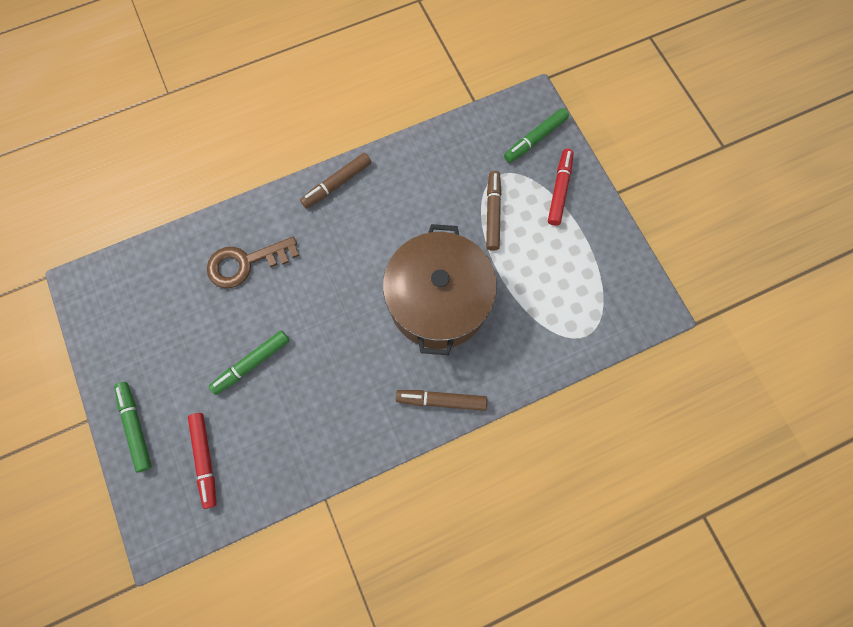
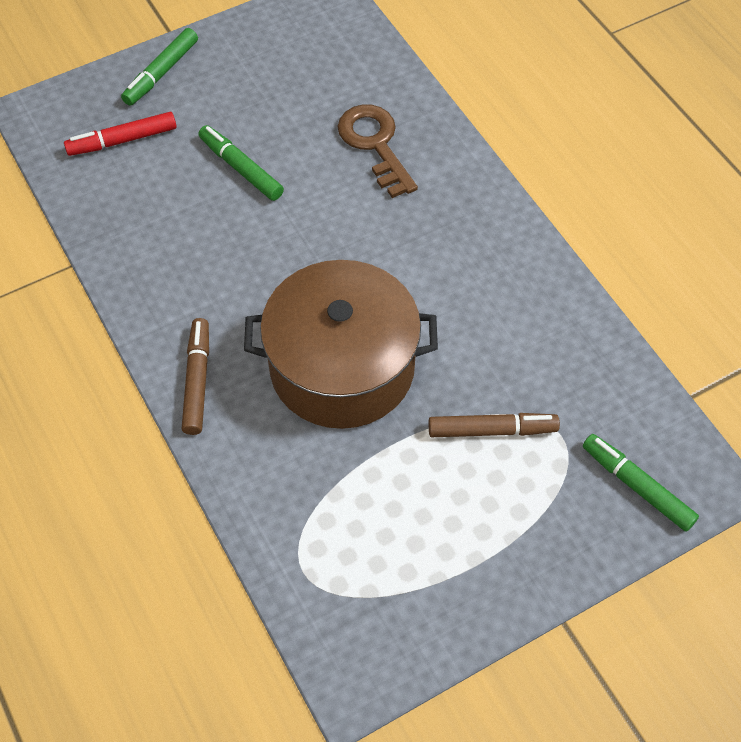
camera: 85 degrees right, 15 degrees down
green marker [114,382,152,472] -> green marker turned 150 degrees clockwise [121,28,198,106]
brown marker [300,153,371,208] -> none
red marker [548,149,574,226] -> none

